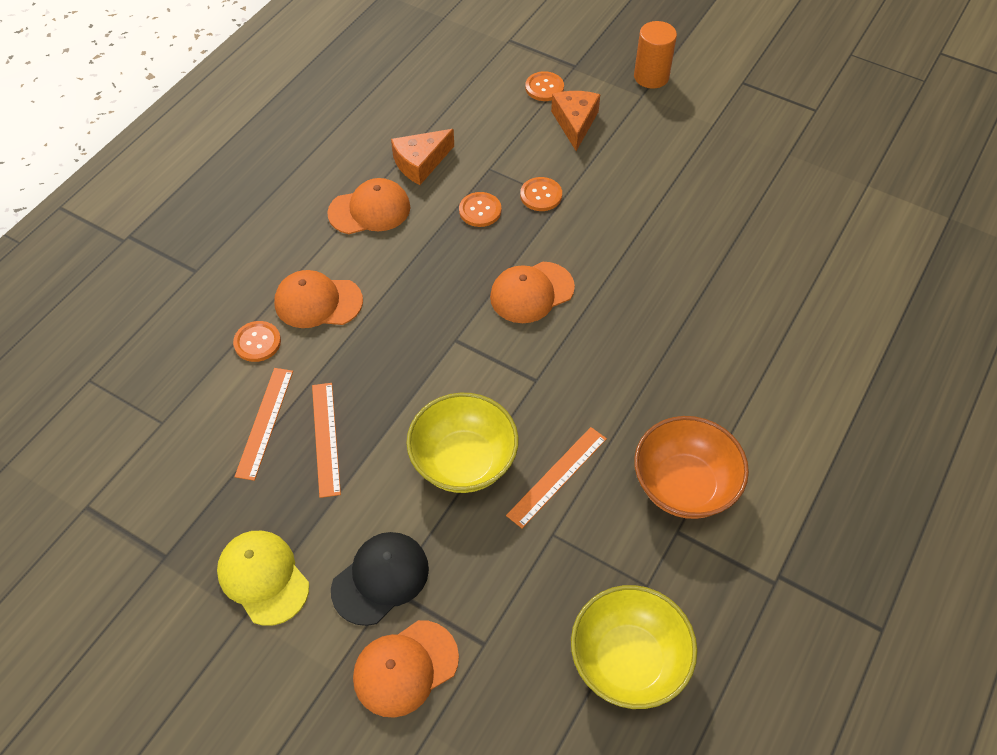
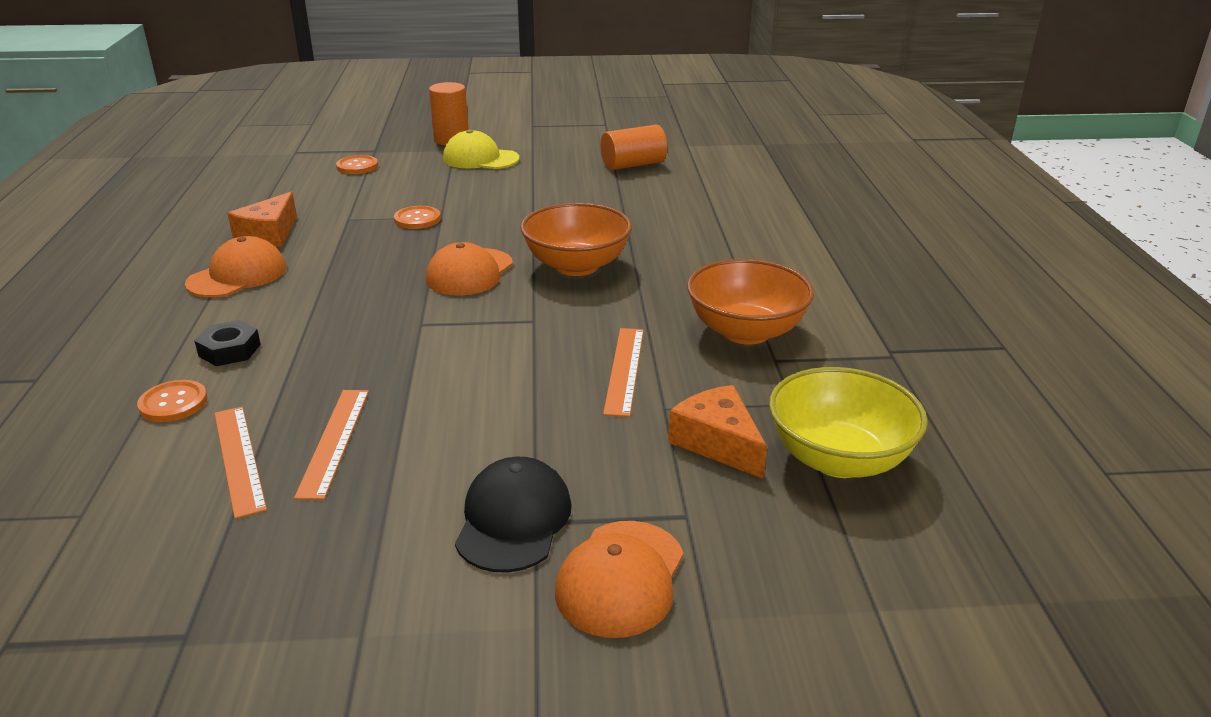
camera: 35 degrees left, 25 degrees down
yellow cap [217,531,309,626] -> yellow cap moved to [443,129,520,169]
orange cap [274,270,363,328] -> black nut [194,320,261,366]
orange ruler [312,383,341,498] -> orange ruler turned 45 degrees clockwise [294,390,369,500]
yellow bowl [406,393,519,493] -> none
orange button [459,192,501,227] -> none
orange cheese [551,91,600,151] -> orange cheese moved to [668,385,767,479]
none -> orange bowl [520,203,632,276]
none -> orange cylinder [601,125,667,170]

